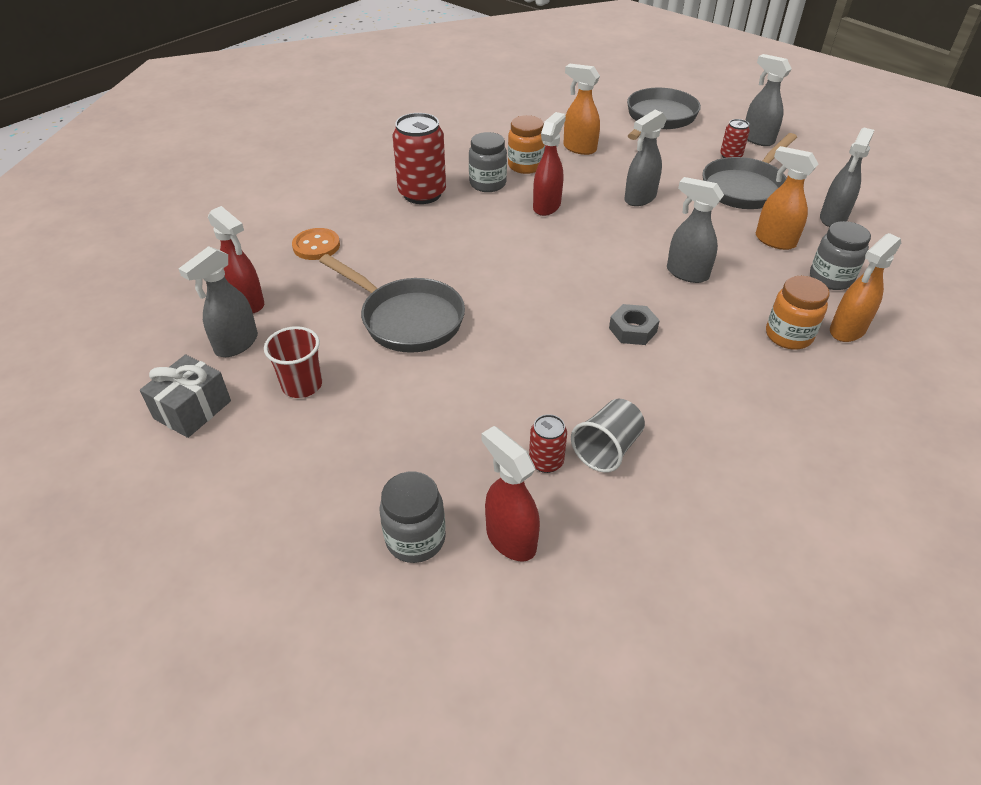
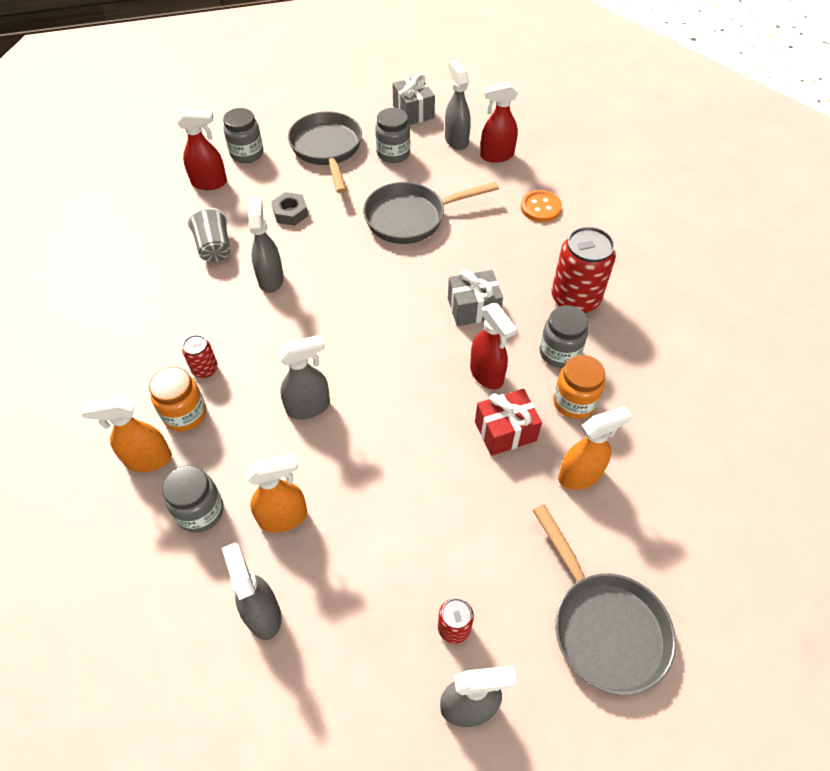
camera: 125 degrees right, 10 degrees up
red cup [264,326,322,398] -> grey jar [375,108,410,163]
red can [529,414,567,473] -> red can moved to [182,335,218,378]
grey nut [609,304,660,345] -> grey nut moved to [271,192,308,226]
grey spray bottle [624,110,667,206] -> grey spray bottle moved to [248,196,284,293]
grey pan [702,133,797,209] -> grey pan moved to [288,111,362,193]
orange spray bottle [830,233,901,342] -> orange spray bottle turned 90 degrees counterclockwise [81,396,172,472]
none -> grey gift [448,269,503,326]
none -> red gift [475,389,542,456]

